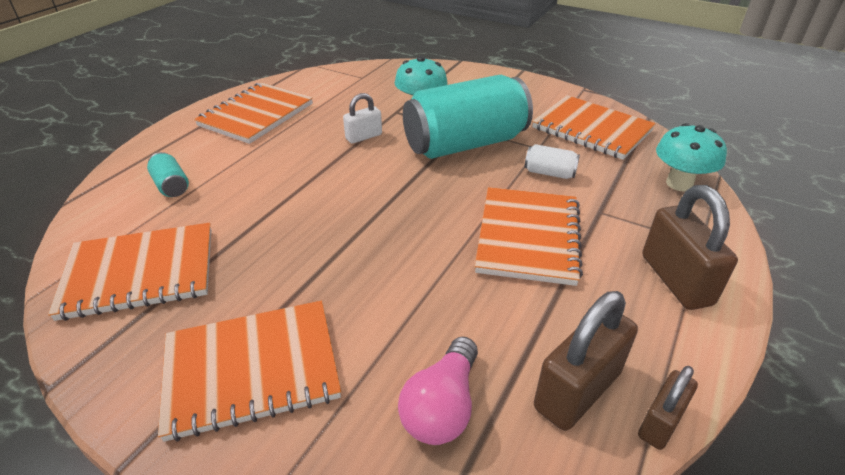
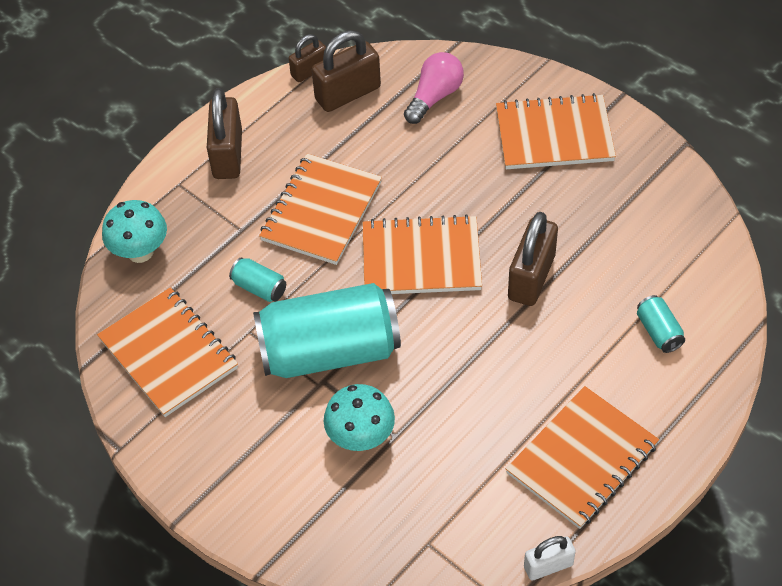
camera: 165 degrees left, 15 degrees up
orange notebook [48,223,211,321] -> orange notebook moved to [362,214,482,294]
white padlock [343,93,382,144] -> white padlock moved to [524,536,576,580]
white can [525,144,580,179] -> turquoise can [229,257,286,302]
none -> brown padlock [508,212,558,306]

